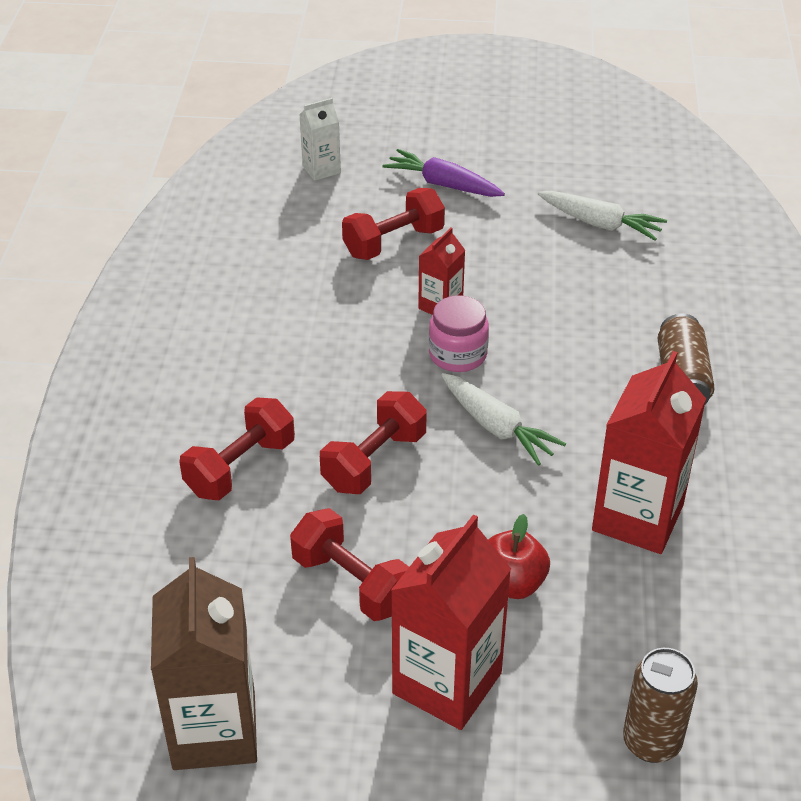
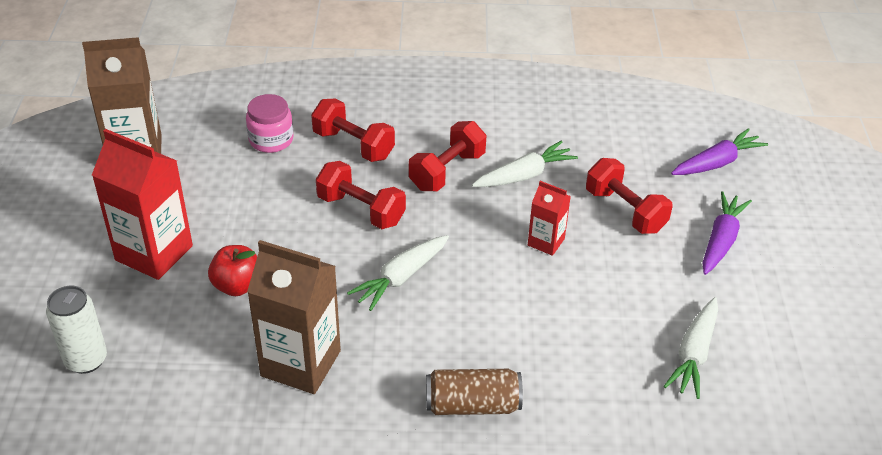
camera: 85 degrees right, 0 degrees up
red dumbbell [290,508,409,621] -> red dumbbell moved to [409,121,486,191]
white carton [299,98,341,181] -> purple carrot [671,128,768,175]
pink jar [429,295,489,372] -> pink jar moved to [246,94,293,153]
red carton [592,351,706,554] -> brown carton [247,240,341,394]
brown can [623,648,698,763] -> white can [46,286,107,374]
none -> white carrot [472,141,578,187]

